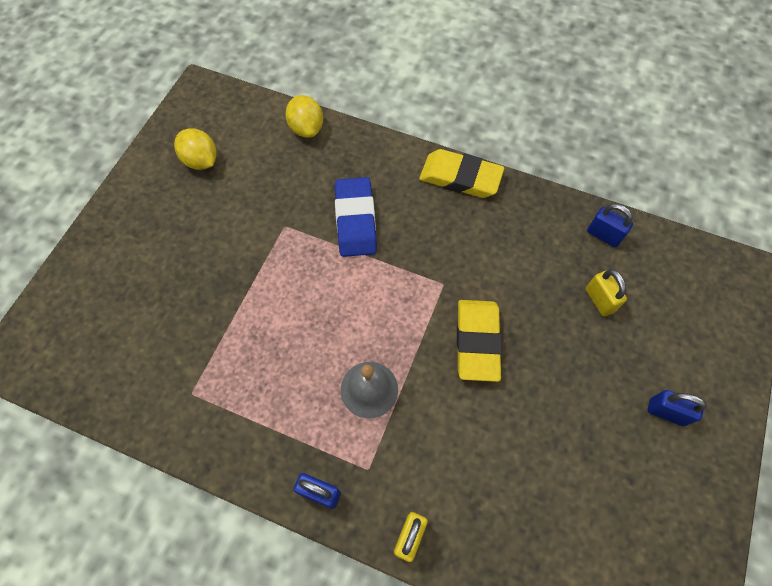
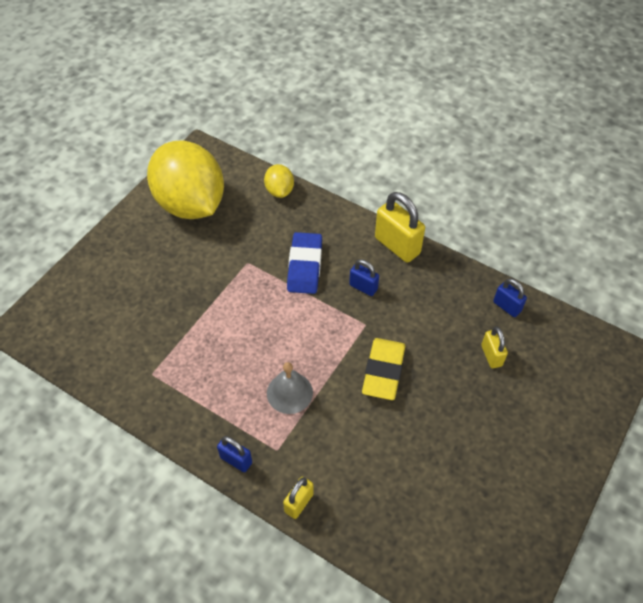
camera: 10 degrees right, 10 degrees down
yellow lemon [174,128,217,170] -> yellow lemon [147,140,224,219], size x2.35
yellow eraser [419,149,504,198] -> yellow padlock [375,192,425,263]
blue padlock [648,390,707,426] -> blue padlock moved to [349,259,379,296]

